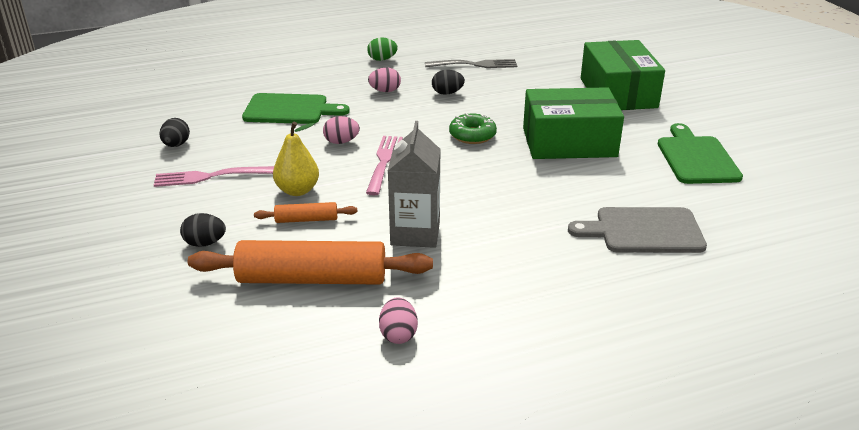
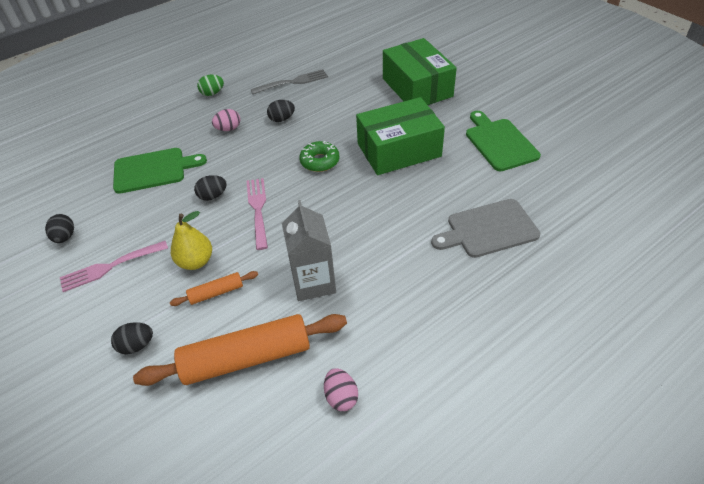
camera: 15 degrees left, 15 degrees up
pink egg [323,116,360,144] -> black egg [194,175,227,201]

